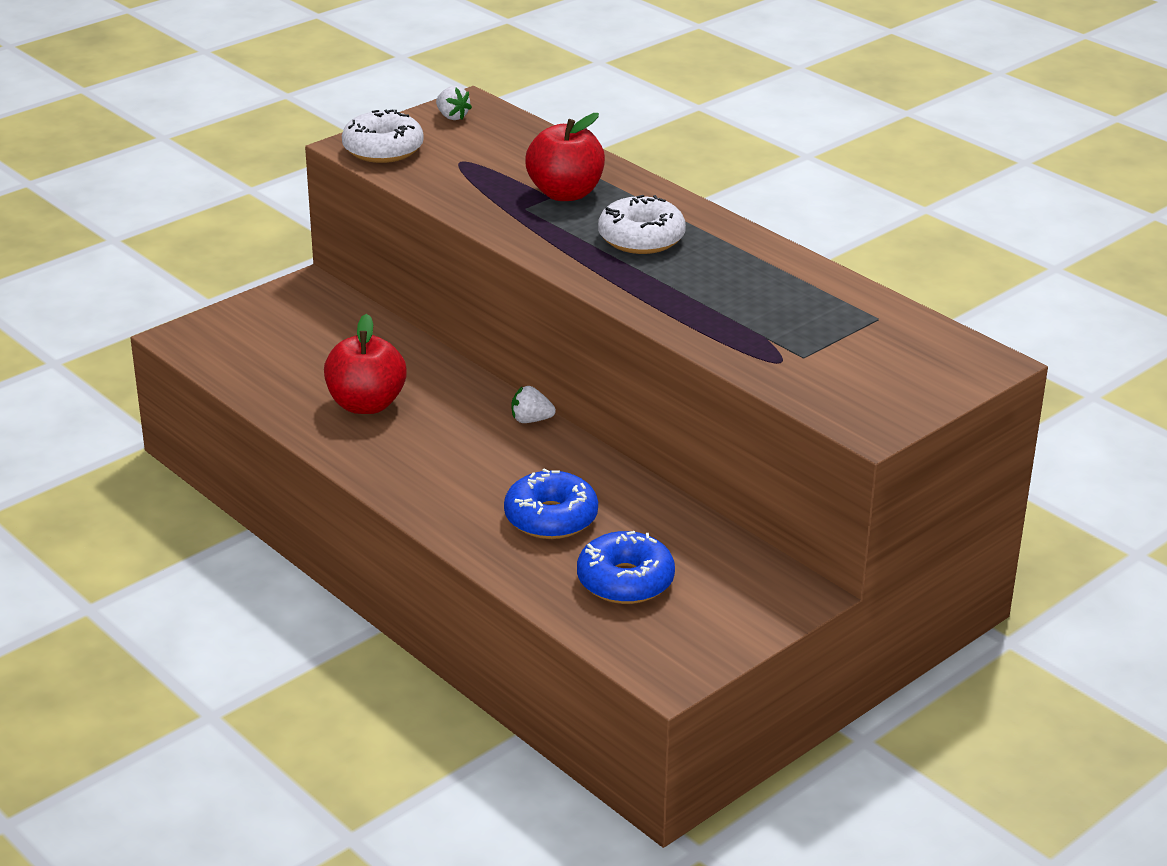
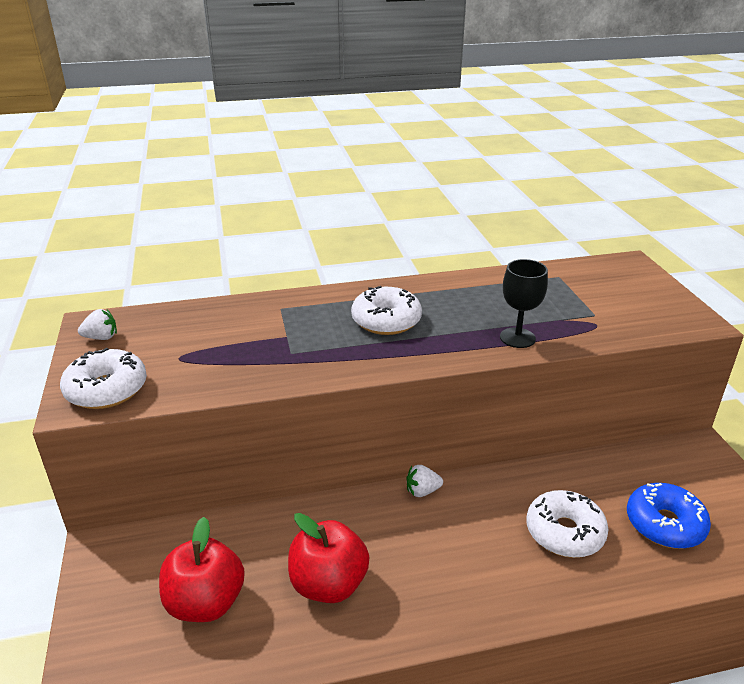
camera: 60 degrees left, 0 degrees up
blue donut [504,468,598,539] -> white donut [526,490,609,558]
white strawberry [512,386,556,423] -> white strawberry turned 45 degrees clockwise [406,465,443,497]
red apple [525,113,605,201] -> red apple moved to [159,517,245,622]
none -> black goblet [500,259,548,348]

